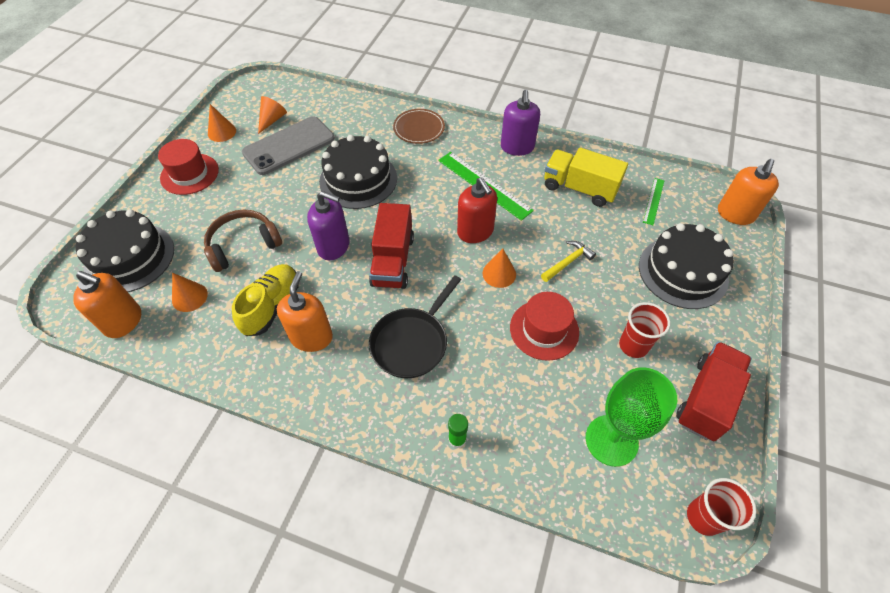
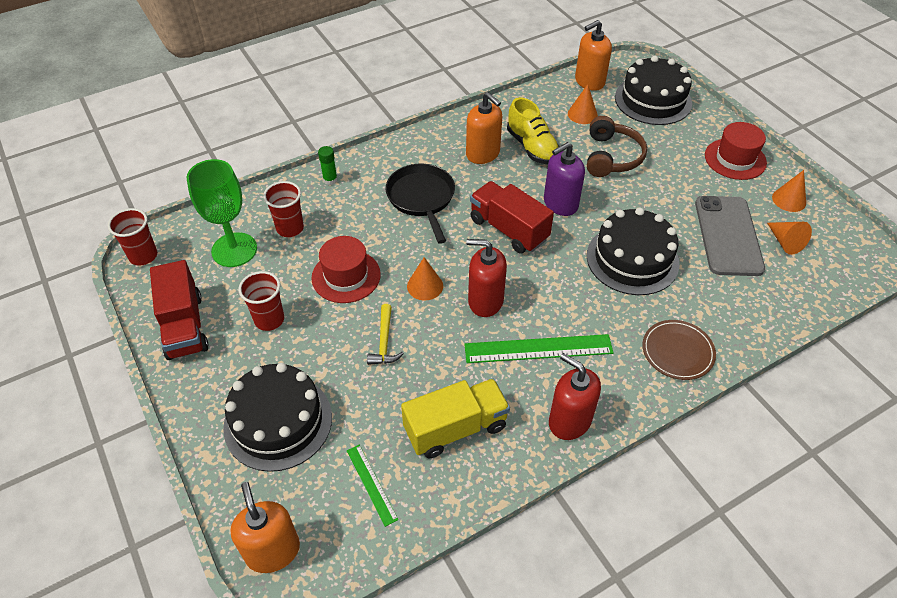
camera: 130 degrees right, 5 degrees down
purple soap dispenser [501,90,540,156] -> red soap dispenser [549,353,601,440]
none -> red cup [263,181,304,237]

